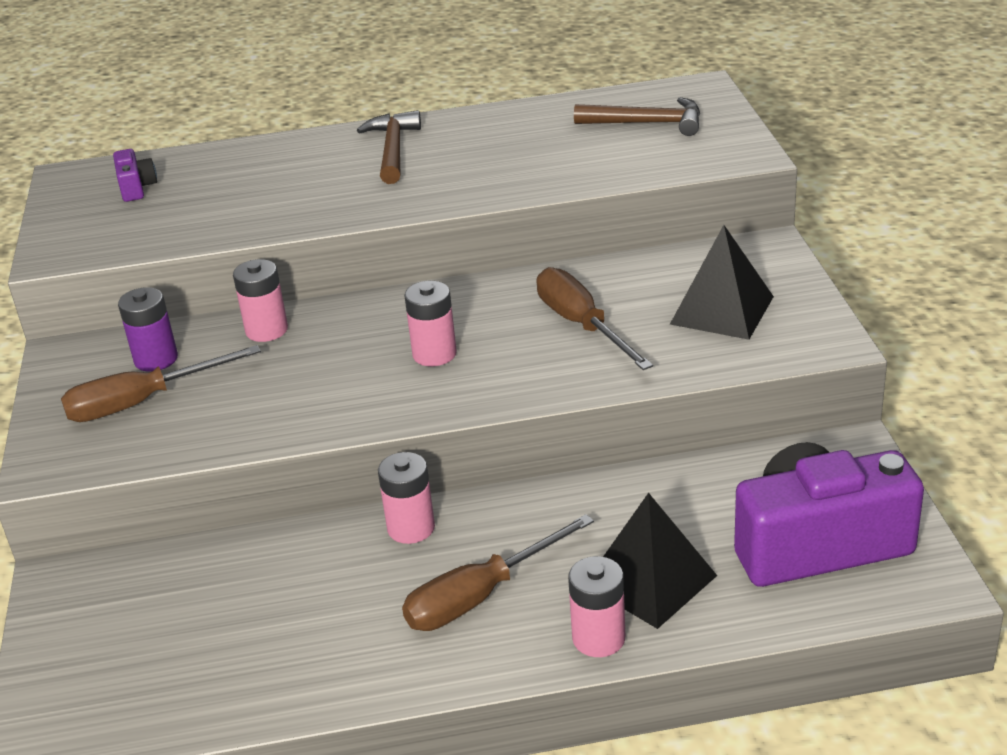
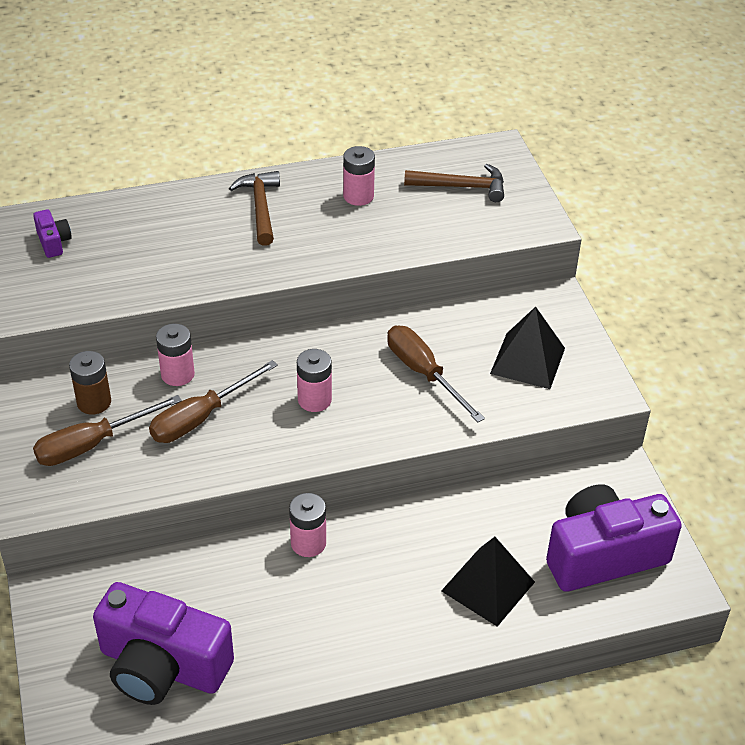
camera: 10 degrees left, 10 degrees up
purple battery [118,287,178,372] -> brown battery [69,351,111,414]
brown screwdriver [402,514,594,631] -> brown screwdriver moved to [149,360,278,443]
pink battery [568,556,625,657] -> pink battery moved to [343,146,375,206]
none -> purple camera [93,582,234,705]

